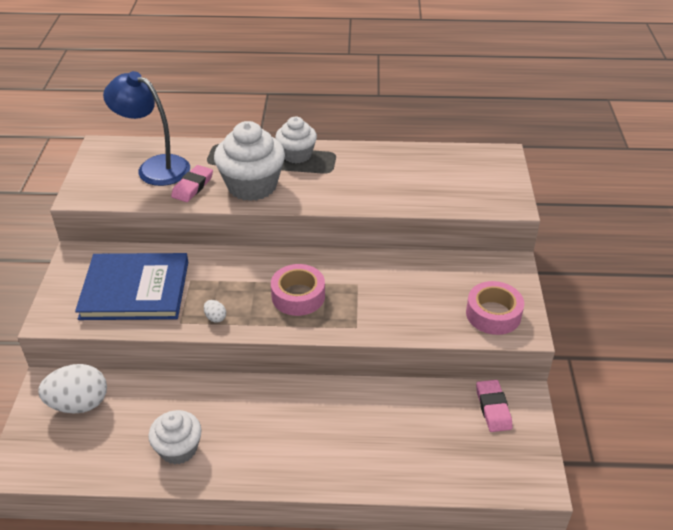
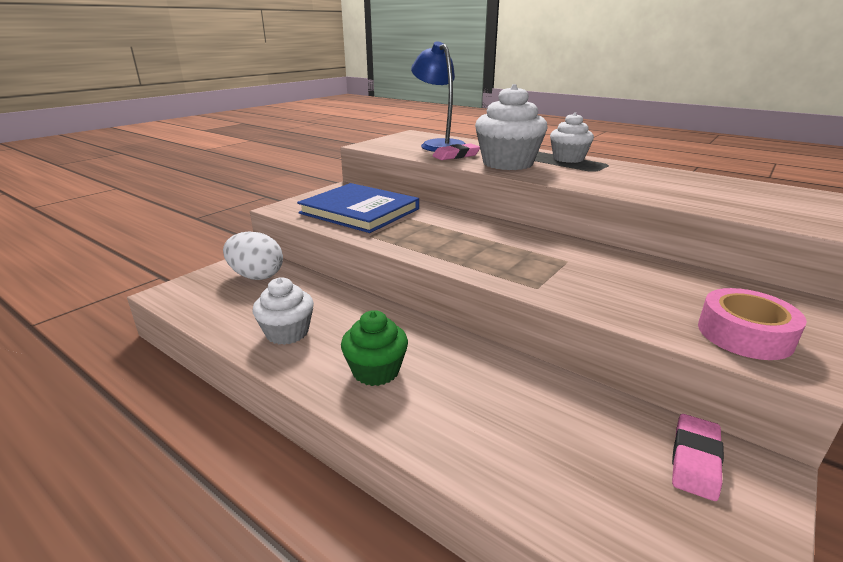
camera: 35 degrees right, 15 degrees down
white egg [204,300,226,323] -> none
pink tape [271,264,325,316] -> none
none -> green cupcake [341,310,408,386]

